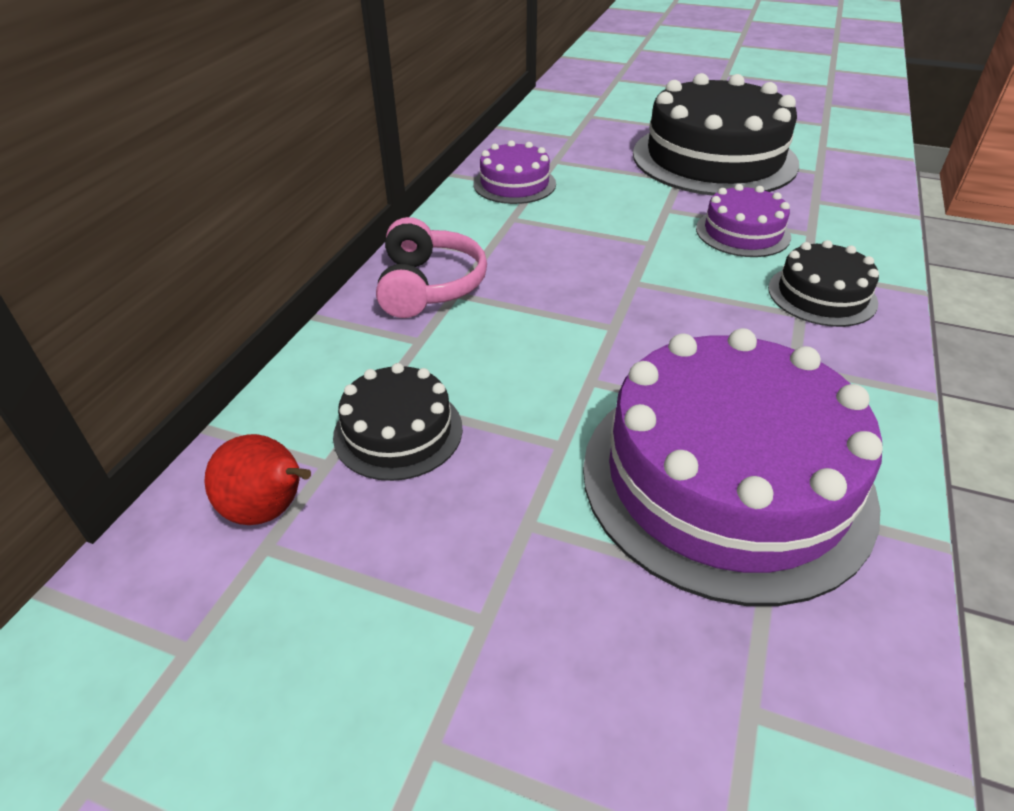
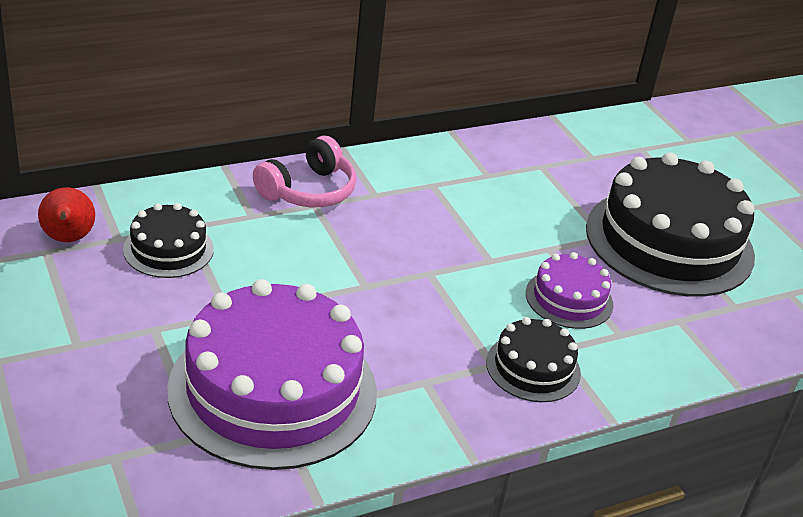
camera: 40 degrees right, 5 degrees down
purple cake [473,140,556,204] -> none

